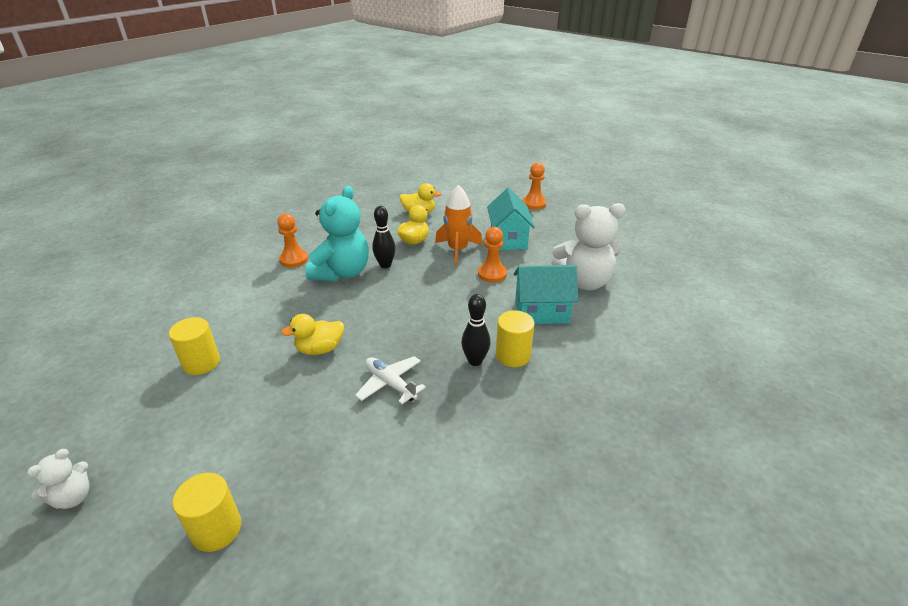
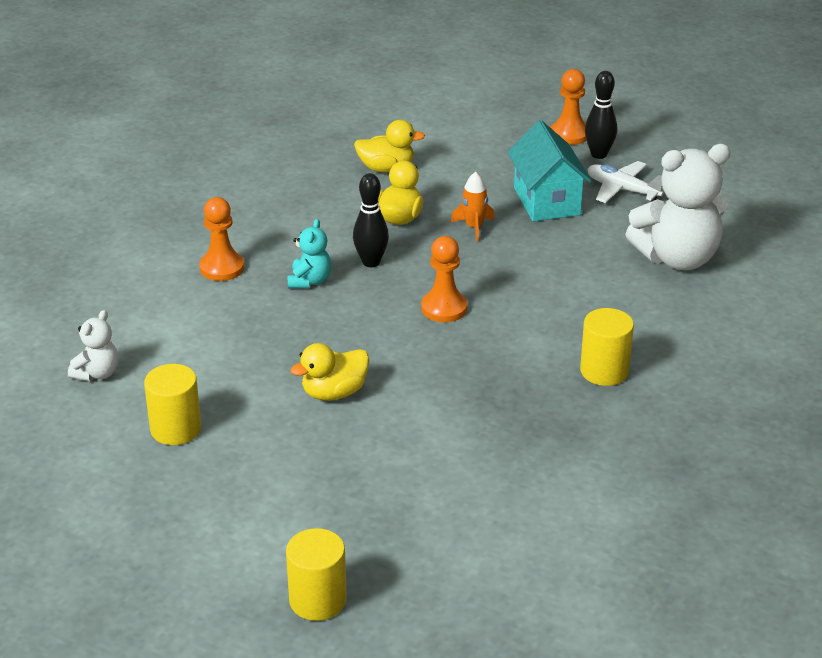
camera: 10 degrees left, 0 degrees up
white teddy bear [27,449,90,509] -> white teddy bear moved to [68,310,119,381]
turquoise teddy bear [306,186,369,281] -> turquoise teddy bear [287,219,331,289], size x0.48
white plane [355,356,426,404] -> white plane moved to [588,161,663,203]
orange rocket [435,185,483,265] -> orange rocket [451,172,495,242], size x0.58
black bowling pin [461,294,491,366] -> black bowling pin moved to [585,71,617,159]
orange pawn [478,227,507,283] -> orange pawn moved to [421,236,467,322]
turquoise house [514,265,578,324] -> none

